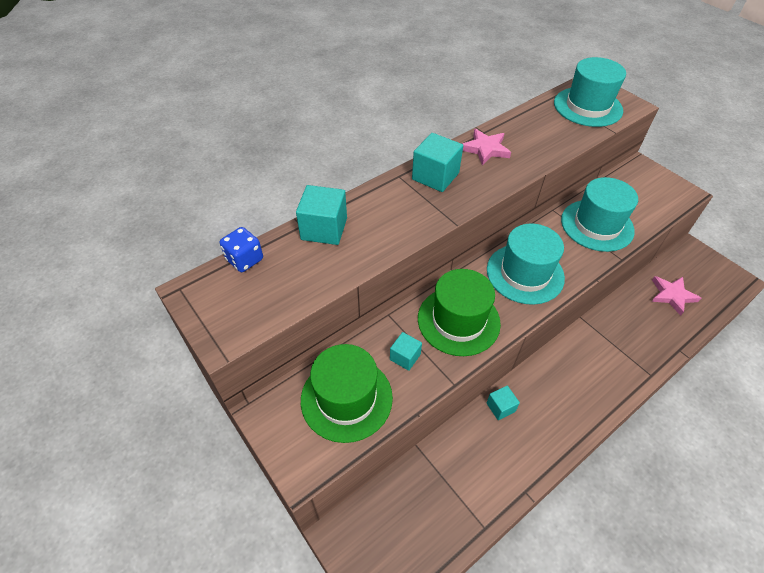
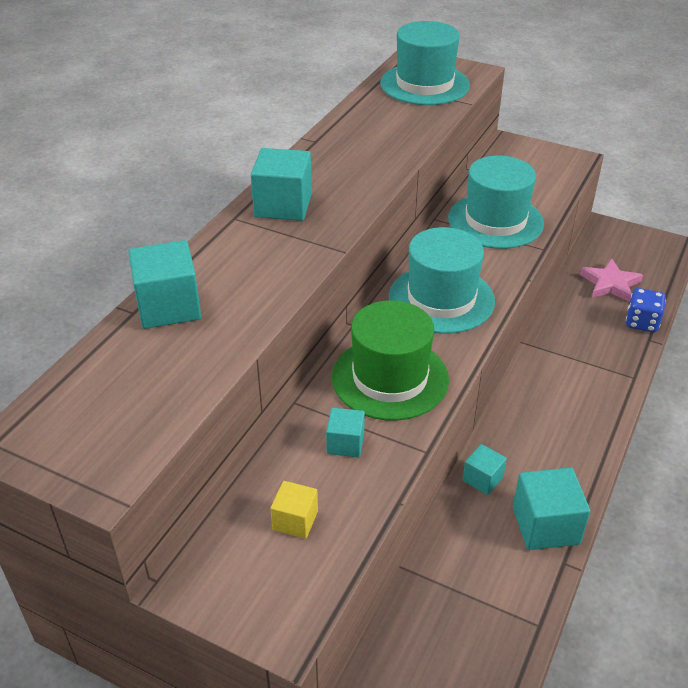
camera: 25 degrees left, 10 degrees down
blue dice [220,227,263,272] -> blue dice moved to [626,288,666,333]
green hat [301,344,393,443] -> yellow cube [270,481,318,539]
pink star [463,129,511,166] -> none
none -> turquoise cube [513,467,590,550]

